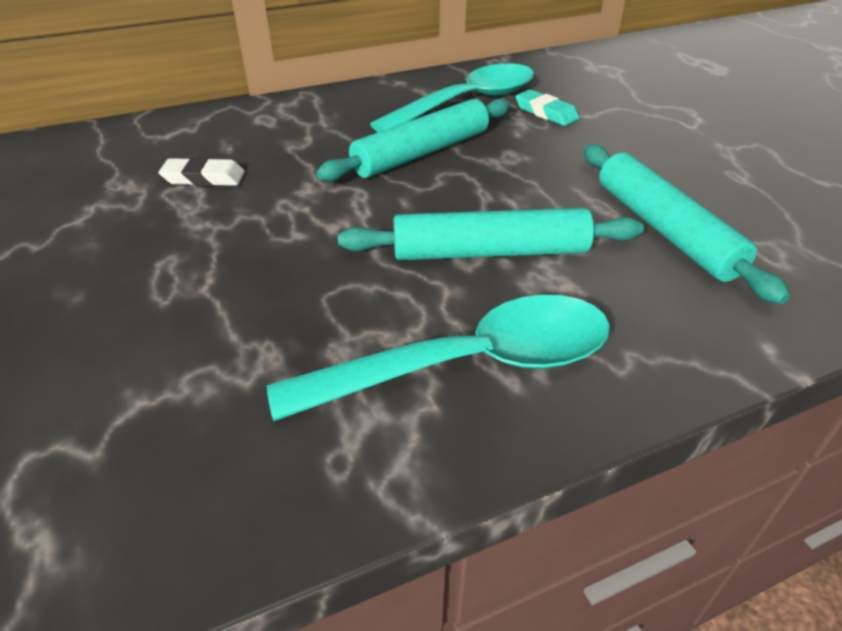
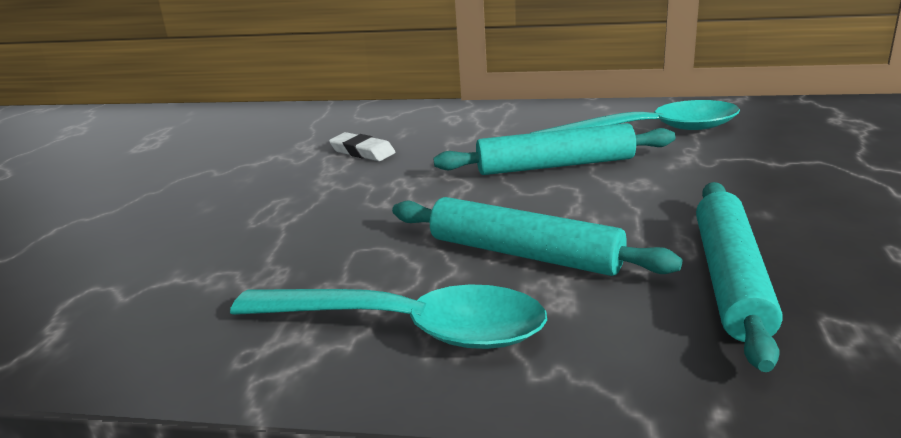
camera: 35 degrees right, 15 degrees down
turquoise eraser [515,89,579,126] -> none

